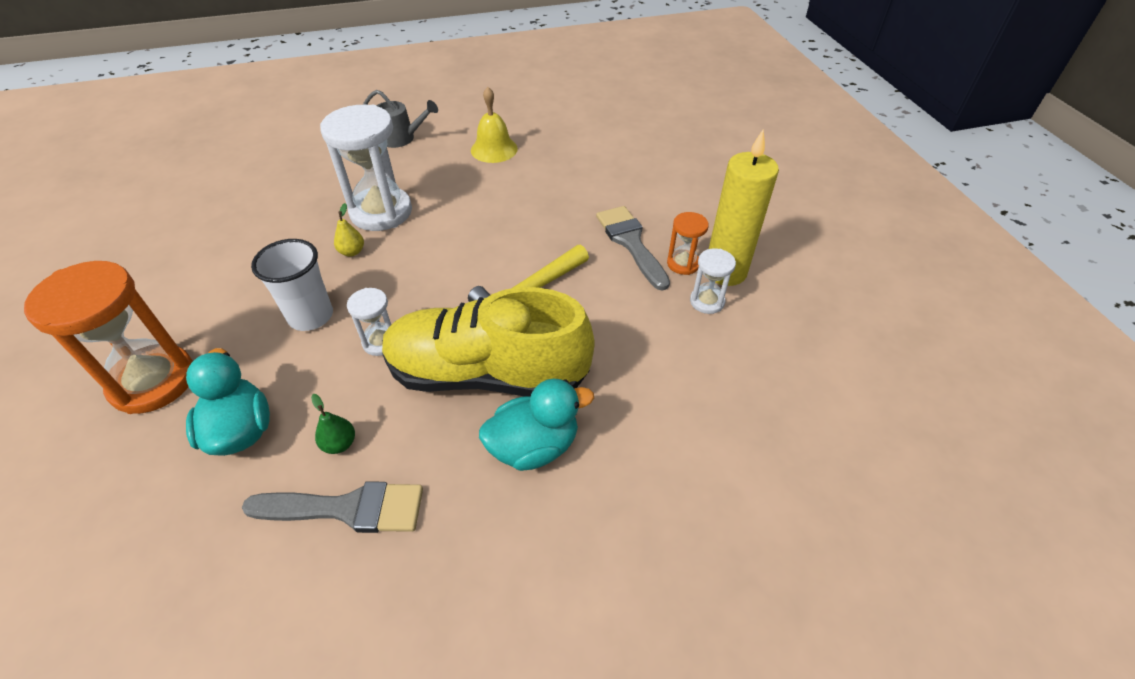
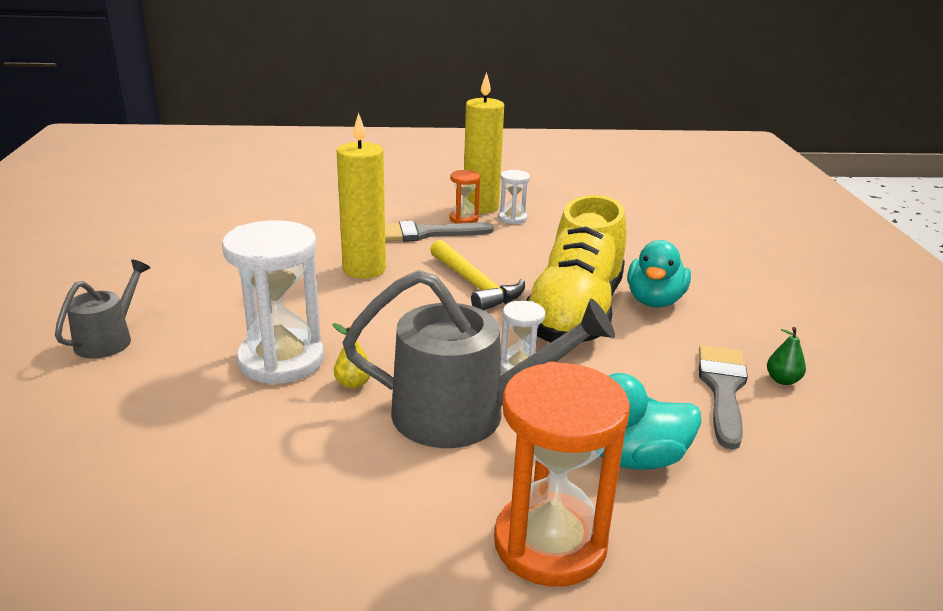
camera: 80 degrees left, 20 degrees down
white cup [251,239,333,331] -> grey watering can [343,270,615,448]
green pear [311,394,355,454] -> green pear moved to [767,327,806,385]
yellow bell [471,87,518,163] -> none
turquoise duck [479,379,594,471] -> turquoise duck turned 150 degrees counterclockwise [627,240,691,308]
none -> yellow candle [337,113,386,279]

